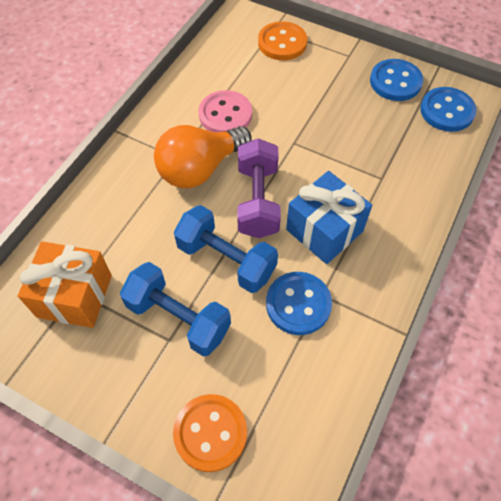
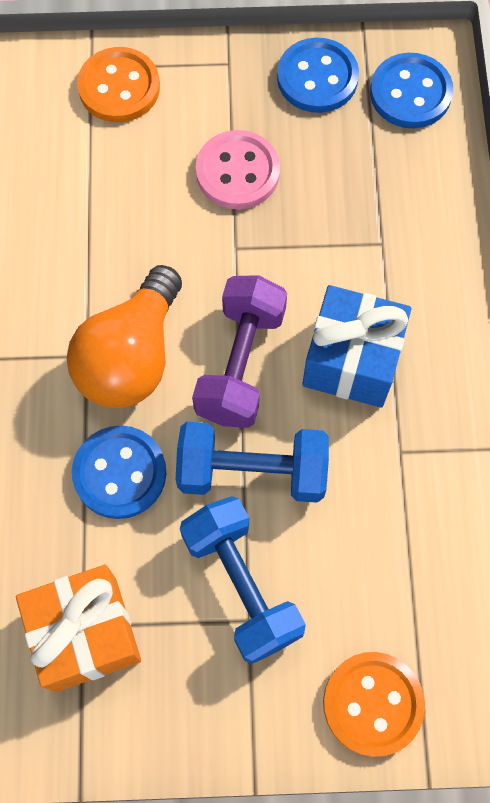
camera: 30 degrees left, 10 degrees up
blue dumbbell [120,262,231,357] -> blue dumbbell turned 60 degrees clockwise [180,496,306,664]
pink button [199,90,252,132] -> pink button moved to [196,130,280,209]
purple dumbbell [237,138,281,238] -> purple dumbbell turned 45 degrees clockwise [192,275,287,428]
blue button [266,272,332,335] -> blue button moved to [72,425,166,519]

